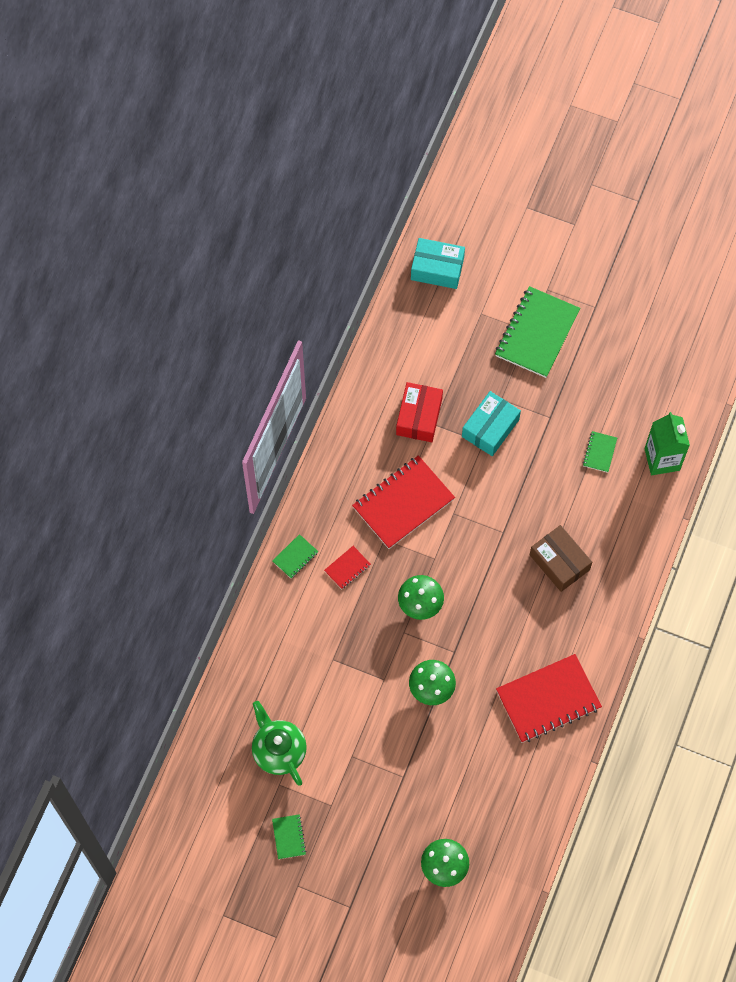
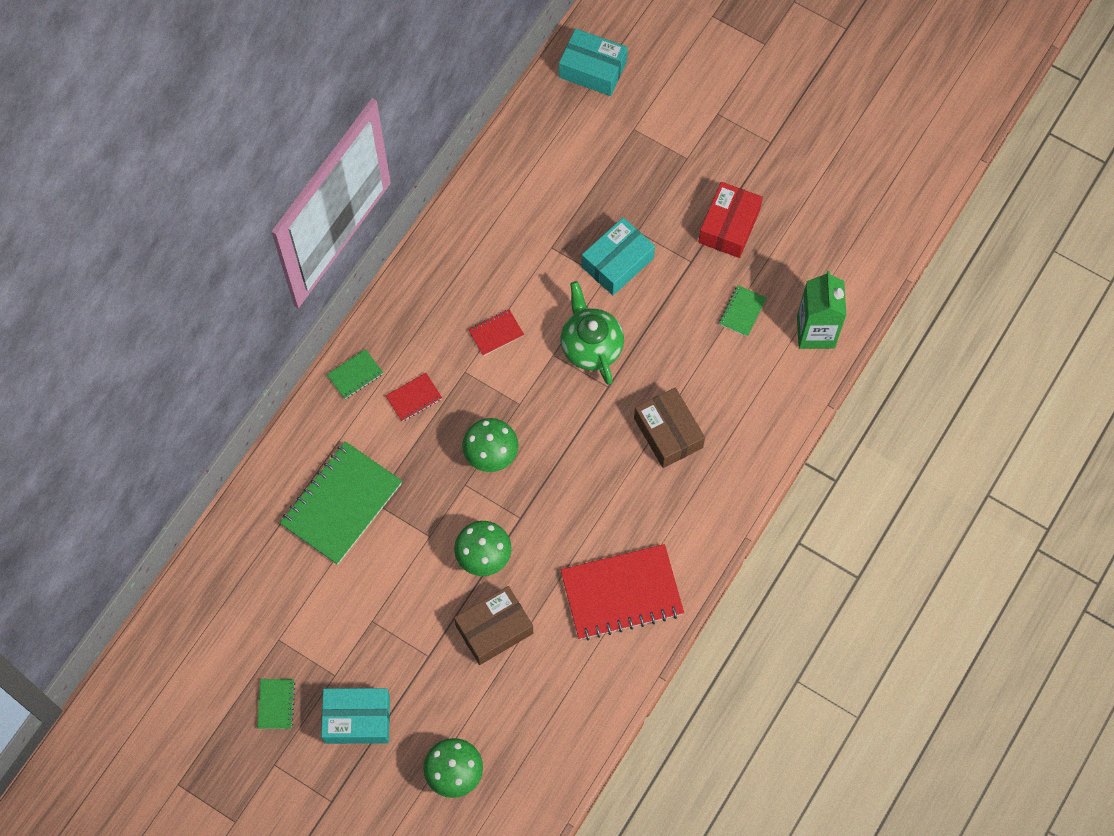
camera: 10 degrees right, 0 degrees up
green teapot [252,701,307,786] -> green teapot moved to [561,281,624,385]
red notebook [352,455,455,549] -> red notebook [468,309,524,356], size x0.45
red box [396,382,443,442] -> red box moved to [698,182,763,258]
green notebook [495,286,580,378] -> green notebook moved to [280,441,402,565]
none -> turquoise box [321,688,390,744]
none -> brown box [454,586,533,665]

